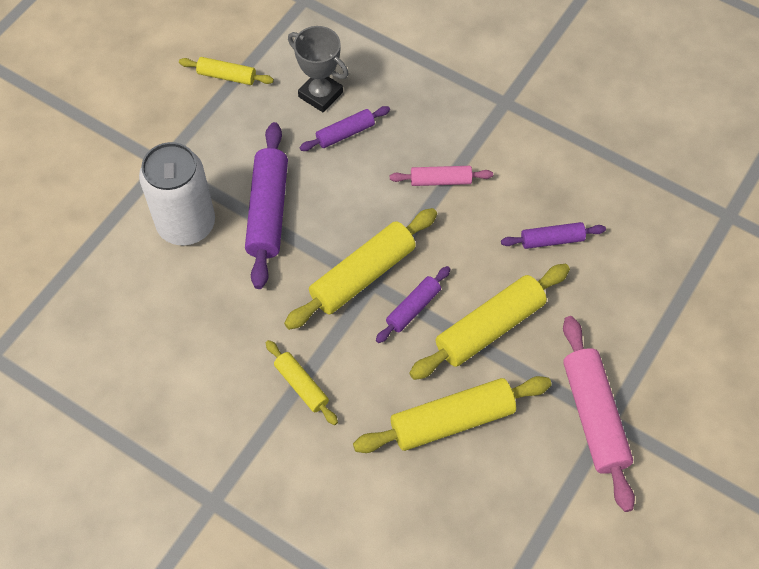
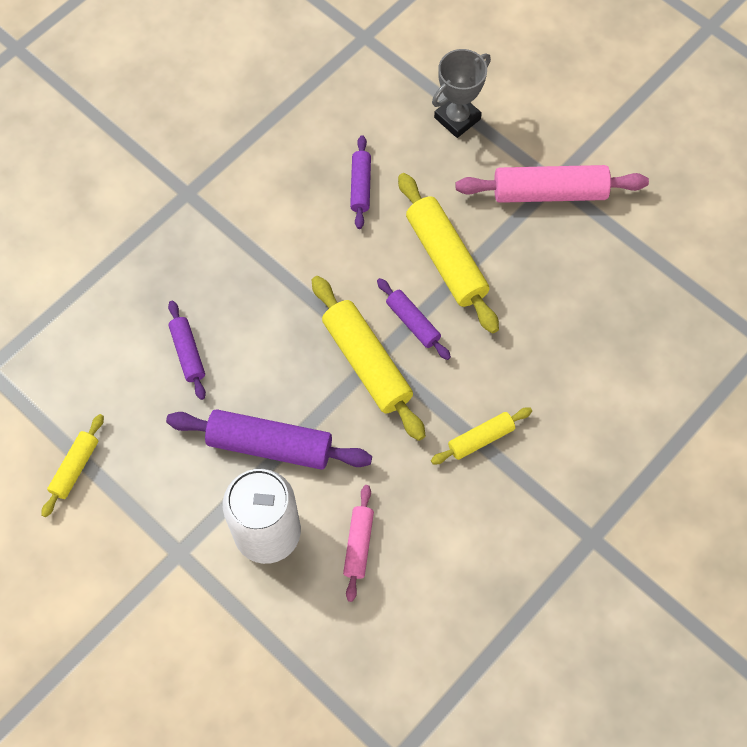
camera: 80 degrees left, 5 degrees up
grey trophy [288,26,349,112] -> grey trophy moved to [432,49,491,138]
yellow rolling pin [353,376,552,453] -> none
pink rolling pin [390,166,493,186] -> pink rolling pin moved to [343,485,374,602]

